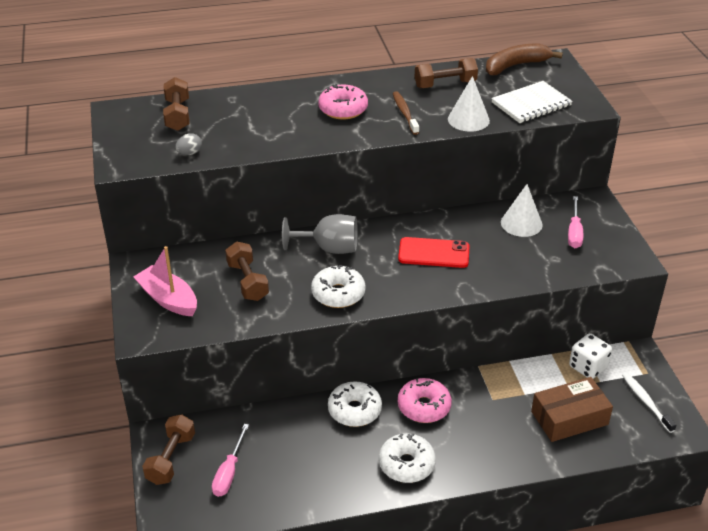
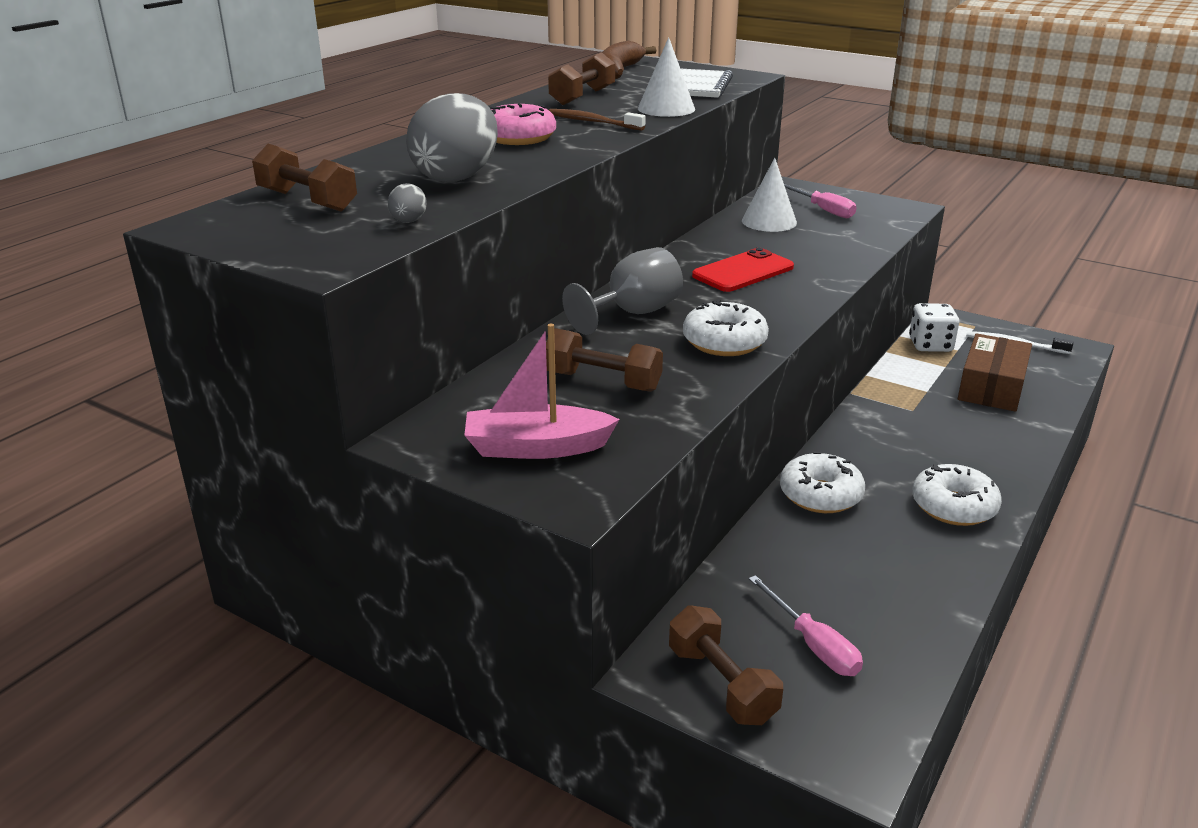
camera: 45 degrees left, 10 degrees down
pink donut [398,378,452,423] -> none
none -> grey egg [406,93,498,182]

